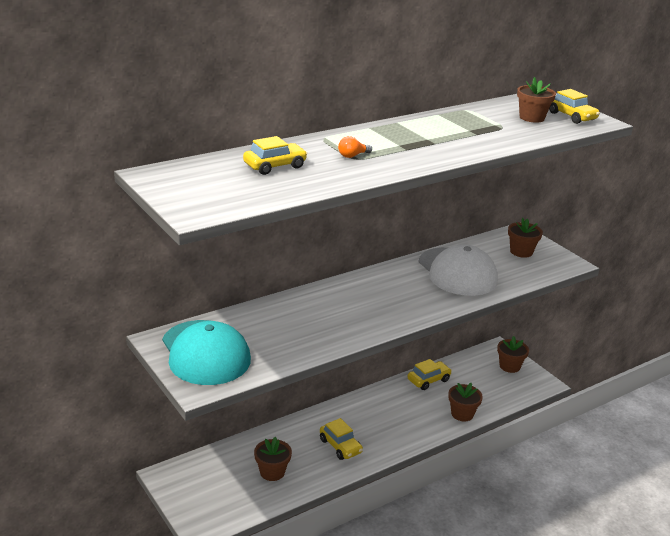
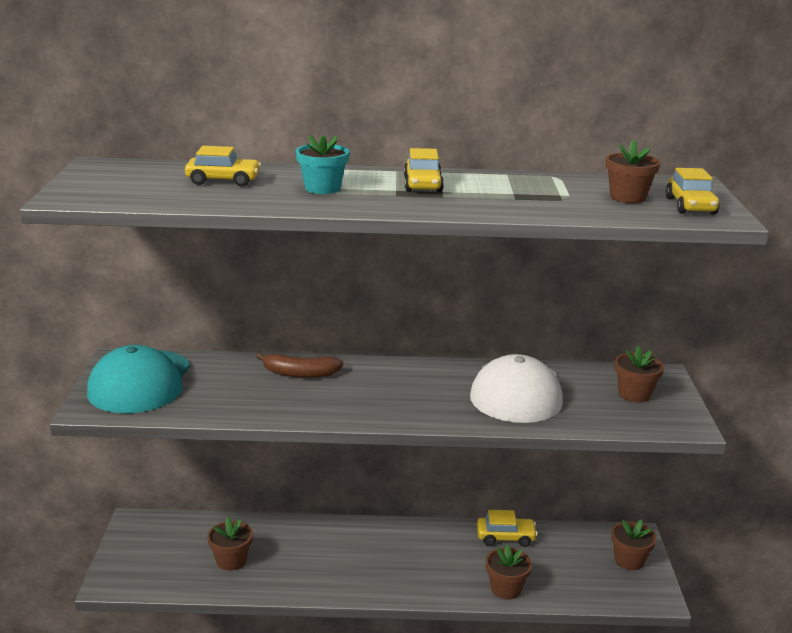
camera: 35 degrees right, 5 degrees down
yellow car [320,418,363,460] -> yellow car moved to [404,148,444,192]
orange light bulb [338,136,372,158] -> turquoise flower pot [296,135,349,194]
none -> brown banana [256,353,344,378]

